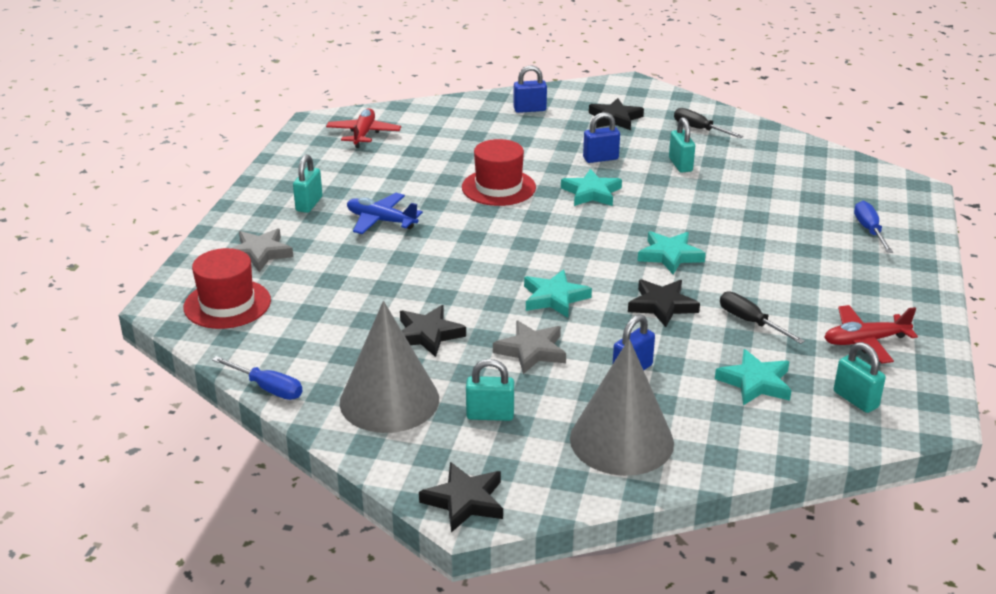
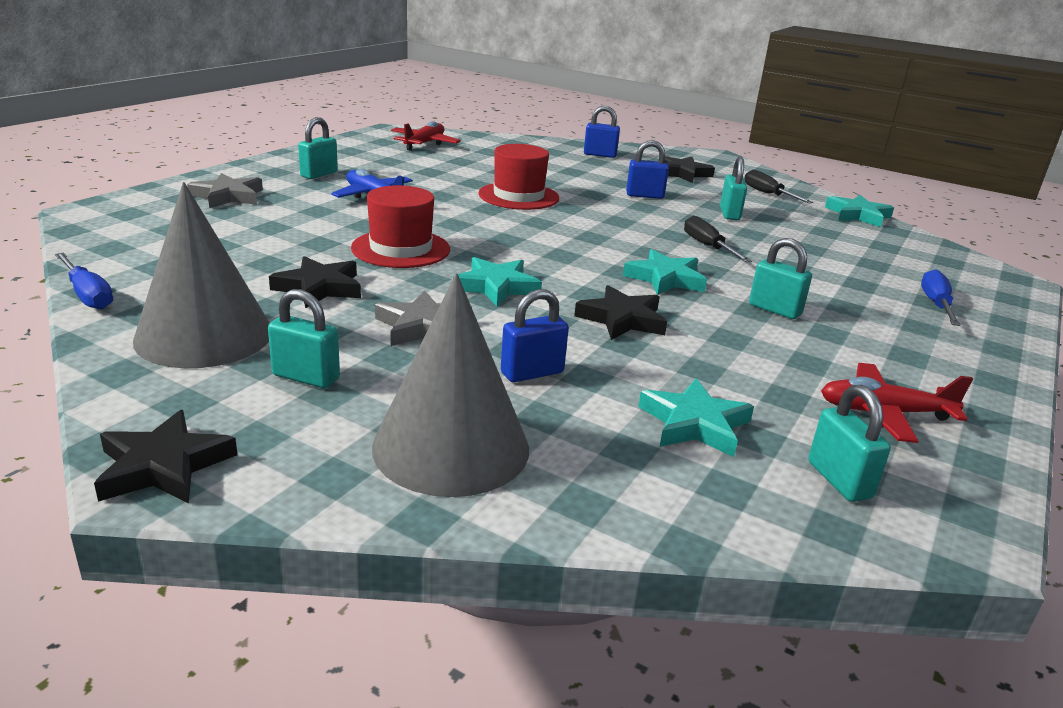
camera: 15 degrees right, 5 degrees down
red hat [183,248,271,329] -> red hat moved to [351,185,450,268]
turquoise star [561,169,622,206] -> turquoise star moved to [825,195,894,227]
black screwdriver [720,292,805,344] -> black screwdriver moved to [684,216,752,262]
none -> turquoise padlock [749,238,812,319]

